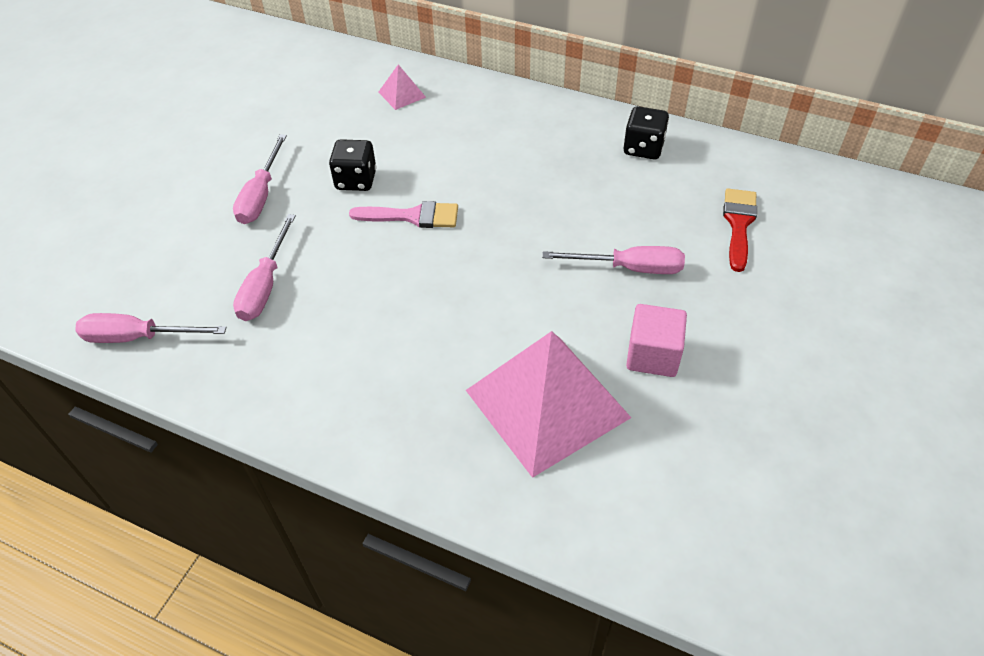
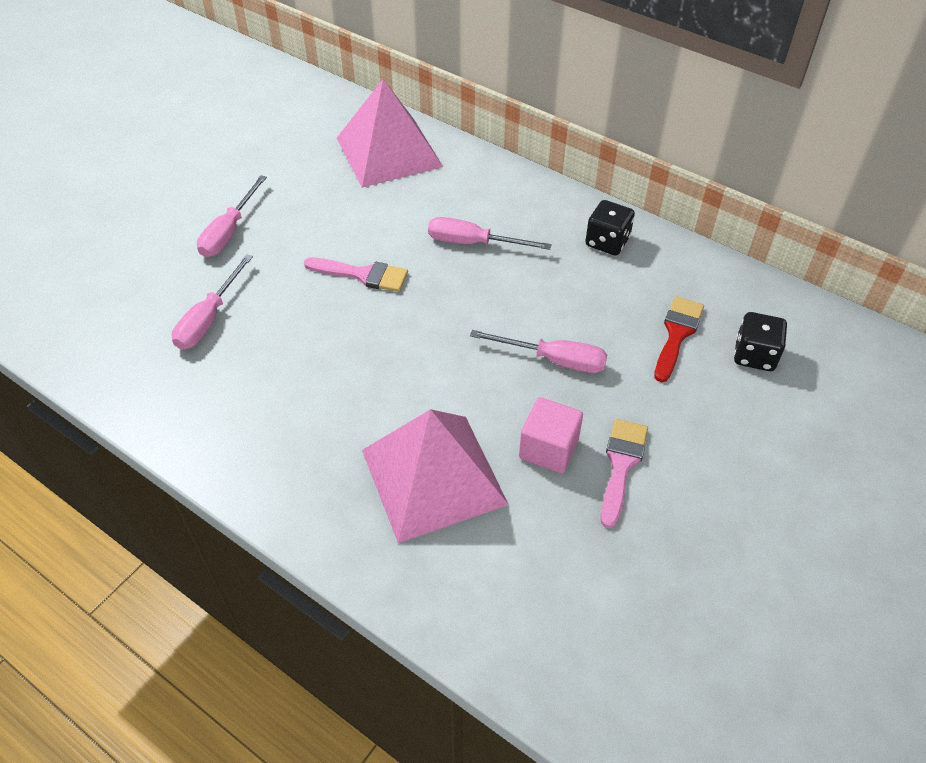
camera: 10 degrees right, 0 degrees up
pink screwdriver [75,313,227,343] -> pink screwdriver moved to [428,217,551,250]
black dice [329,139,376,191] -> black dice moved to [734,312,787,371]
pink pyramid [378,64,426,110] -> pink pyramid [337,79,443,188], size x2.41
none -> pink brush [601,419,648,528]

